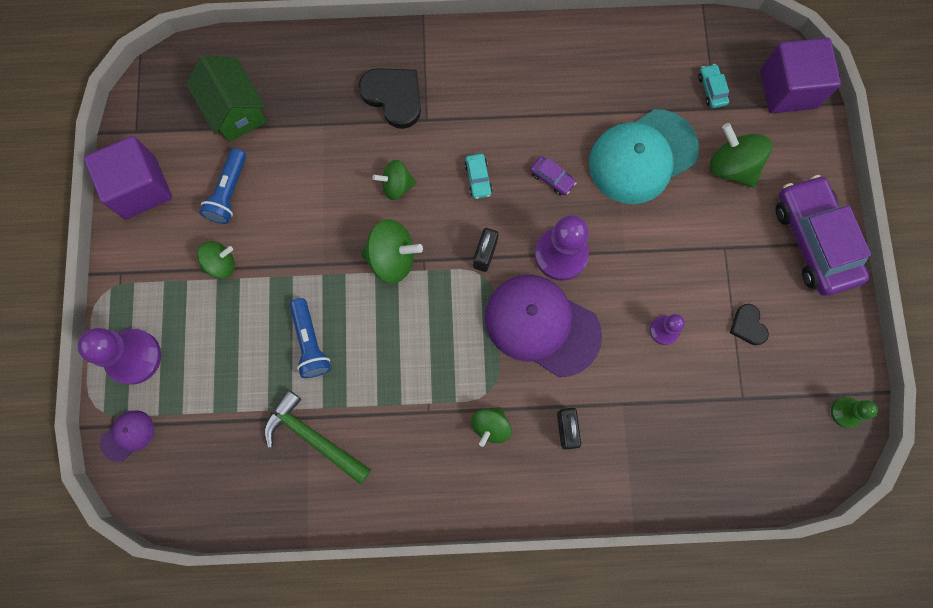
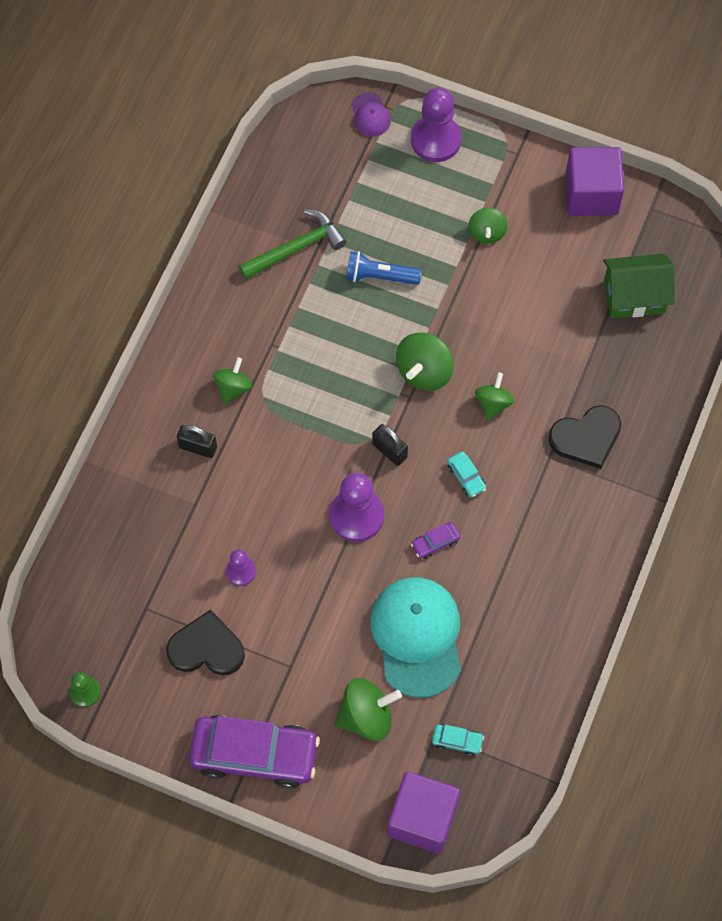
camera: 115 degrees right, 10 degrees down
blue flashlight [199,148,246,224] -> none
turquoise car [465,154,493,199] -> turquoise car turned 135 degrees counterclockwise [447,451,486,497]
green spinning top [471,407,511,447] -> green spinning top turned 60 degrees clockwise [213,357,252,404]
purple cap [485,275,602,377] -> none
black heart [730,304,769,345] -> black heart [166,610,245,675], size x1.78

